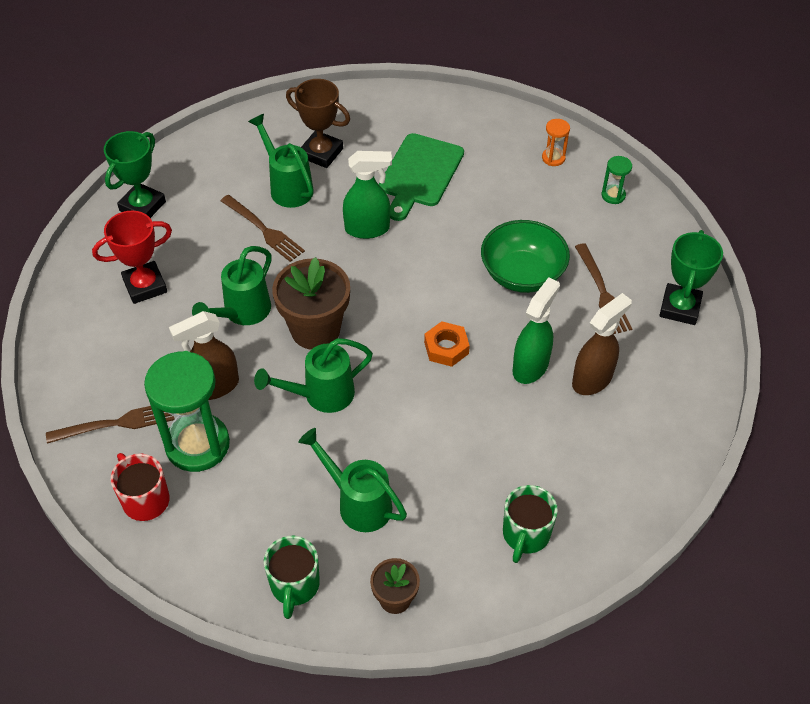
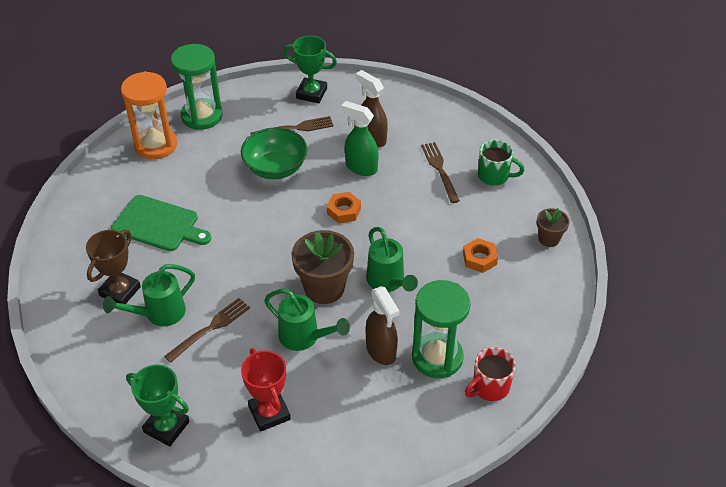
camera: 90 degrees left, 5 degrees down
brown fork [46,406,175,444] -> brown fork moved to [421,142,460,203]
green mug [264,536,320,619] -> none
green watering can [298,428,407,532] -> orange nut [463,238,498,273]
green spray bottle [343,151,392,239] -> none
orange hourglass [542,119,570,166] -> orange hourglass [121,71,177,160], size x2.27
green hourglass [602,156,632,204] -> green hourglass [171,44,223,130], size x2.27

